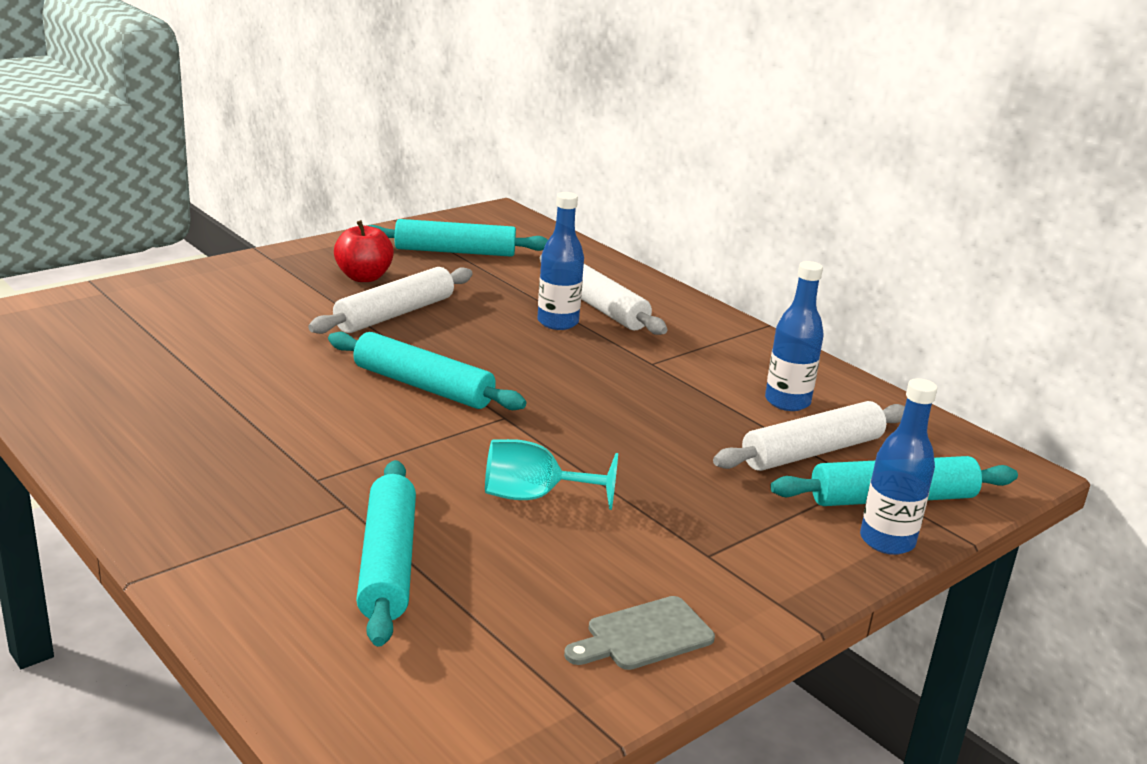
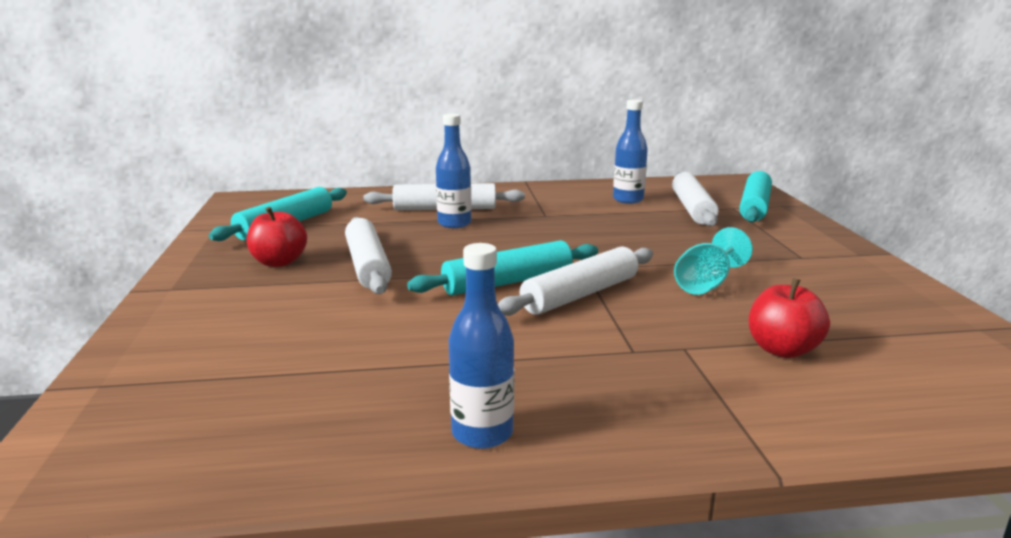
camera: 55 degrees left, 5 degrees down
turquoise rolling pin [356,460,416,647] -> red apple [749,278,830,358]
grey cutting board [564,596,715,670] -> none
blue bottle [860,378,937,555] -> blue bottle moved to [449,243,514,449]
none -> white rolling pin [498,246,653,316]

